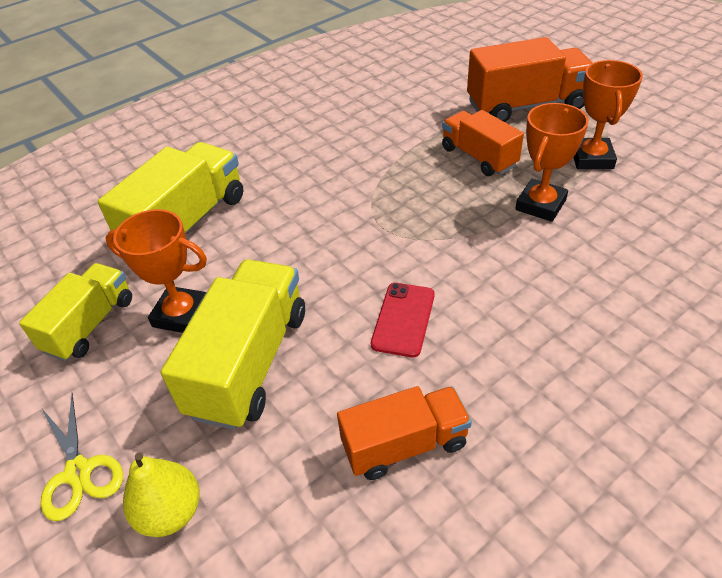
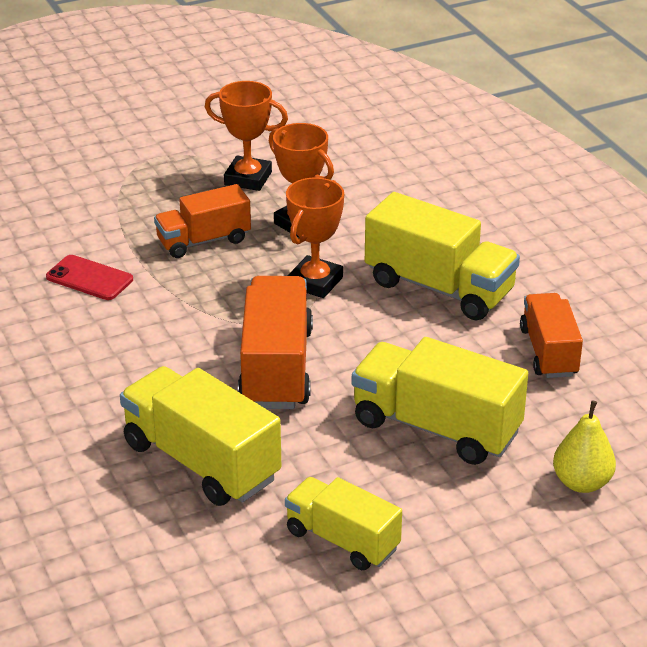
camera: 80 degrees left, 10 degrees down
yellow scissors [41,394,123,521] -> none
orange trophy [106,209,207,333] -> orange trophy moved to [286,177,344,298]
red phone [371,283,435,358] -> red phone moved to [46,255,133,300]
orange truck [467,37,593,122] -> orange truck moved to [238,276,313,409]
none -> yellow truck [365,192,520,321]

